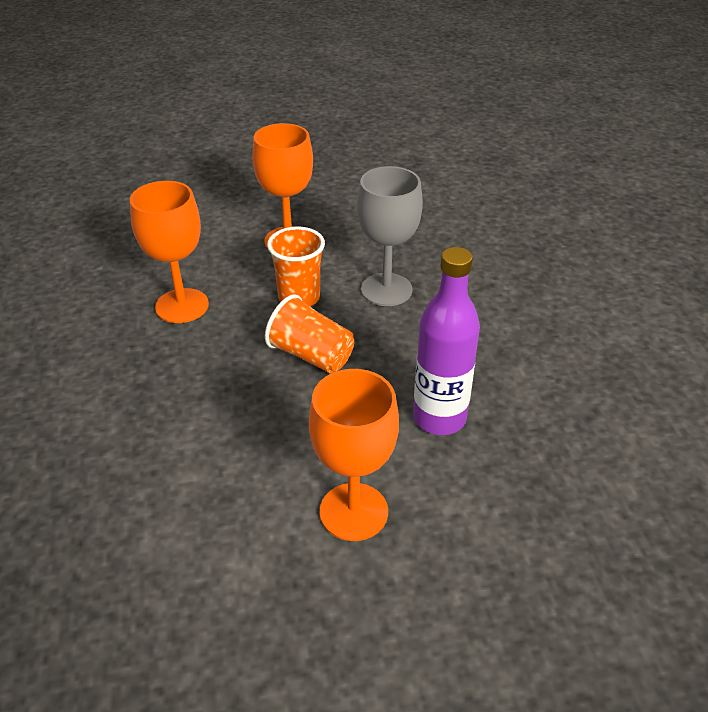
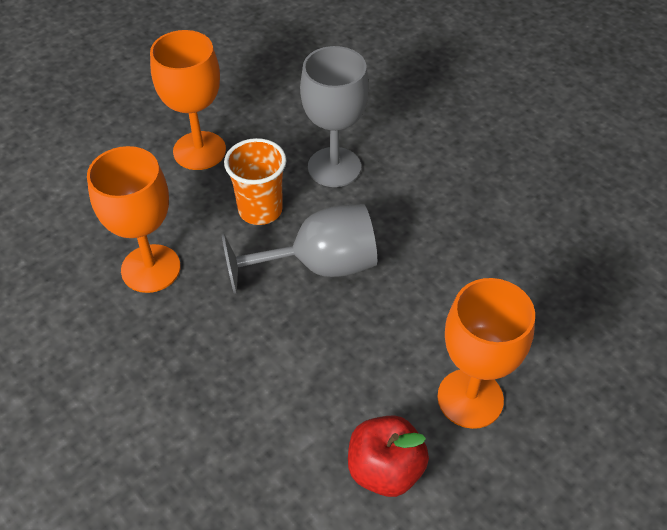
camera: 30 degrees left, 10 degrees up
orange cup [265,294,354,373] -> grey goblet [222,204,377,294]
purple bottle [413,247,480,435] -> none
none -> red apple [348,415,429,497]

